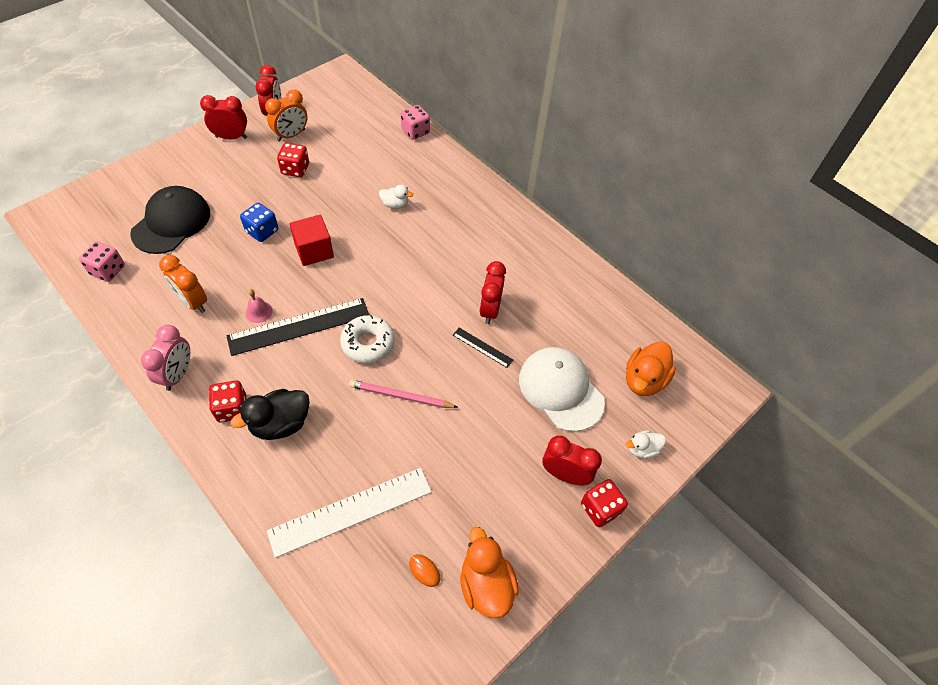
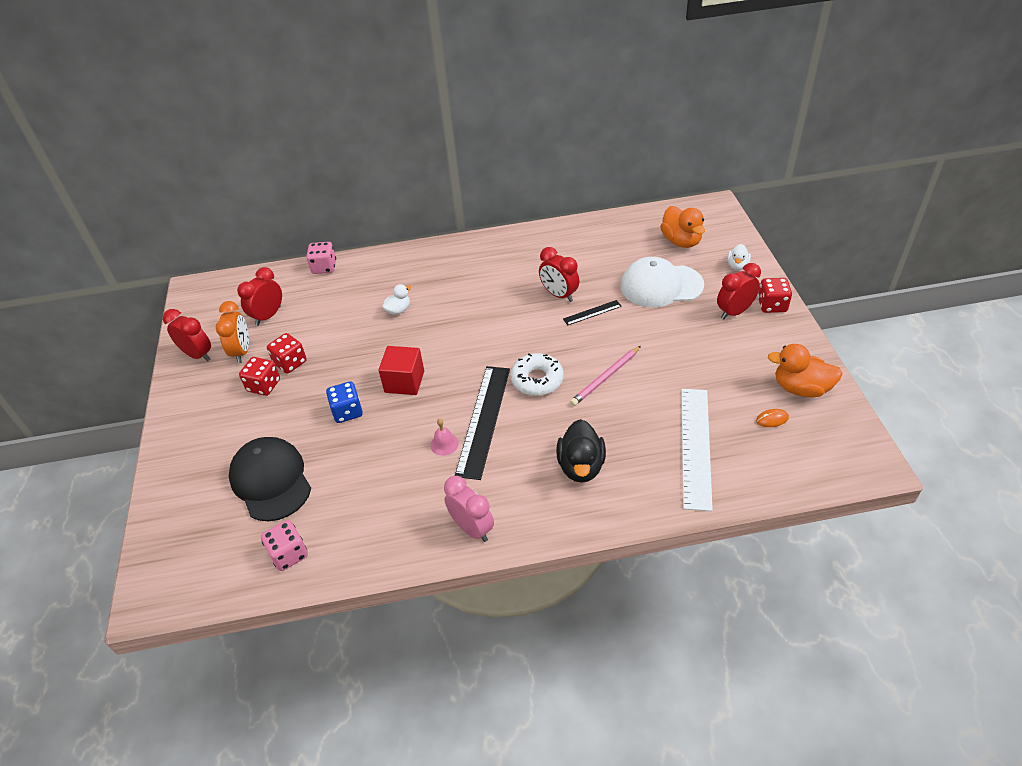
camera: 50 degrees left, 10 degrees down
orange clock [159,255,207,313] -> none
red clock [200,95,247,140] -> red clock moved to [237,267,282,326]
red dice [209,381,247,423] -> red dice moved to [239,357,280,396]

